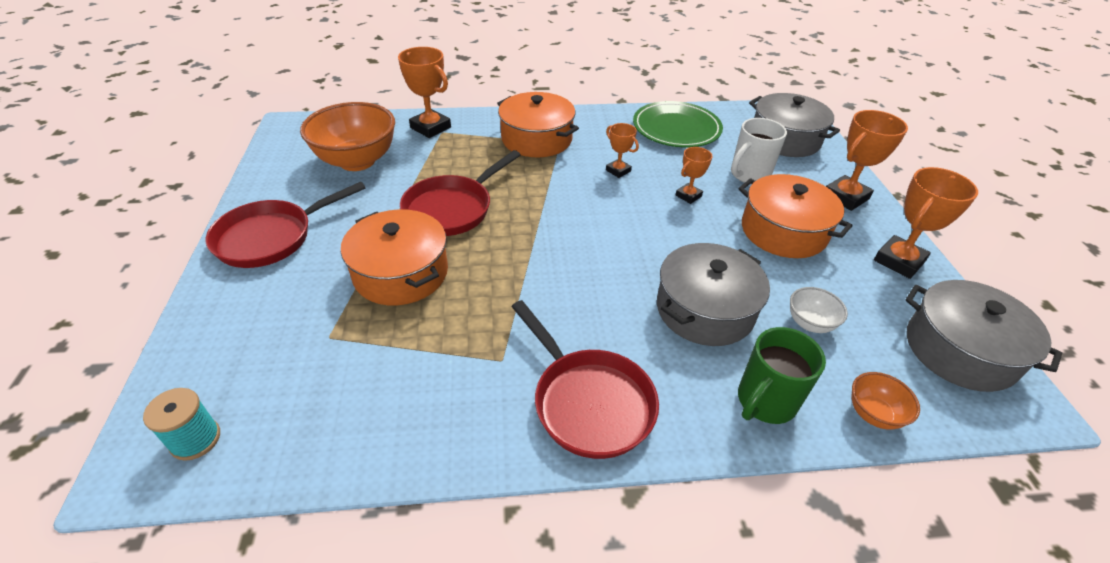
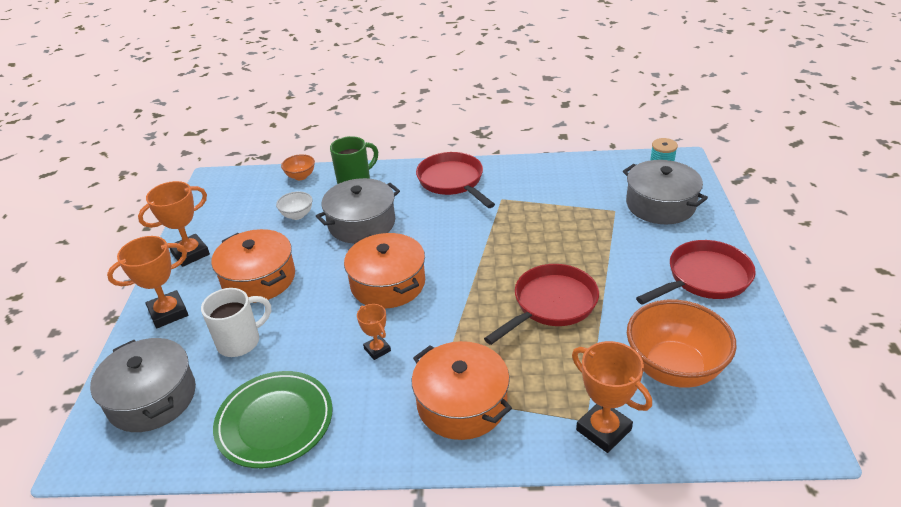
camera: 170 degrees left, 5 degrees down
orange pot [341,209,448,305] -> orange pot moved to [344,233,425,309]
orange trophy [676,147,712,204] -> none
grey pot [906,280,1062,392] -> grey pot moved to [623,160,708,224]

